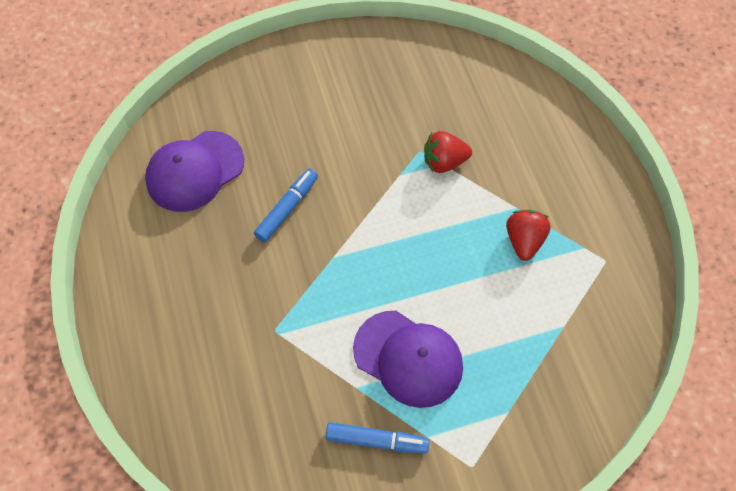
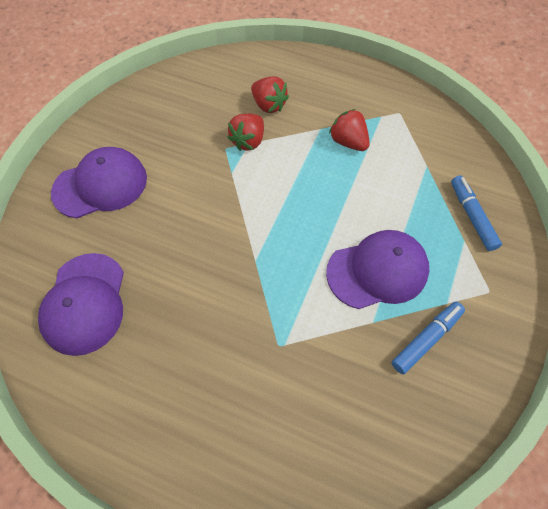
camera: 50 degrees left, 0 degrees up
blue marker [254,168,318,242] -> blue marker moved to [451,175,502,251]
none -> purple cap [51,147,147,218]
none -> red strawberry [251,76,289,113]

